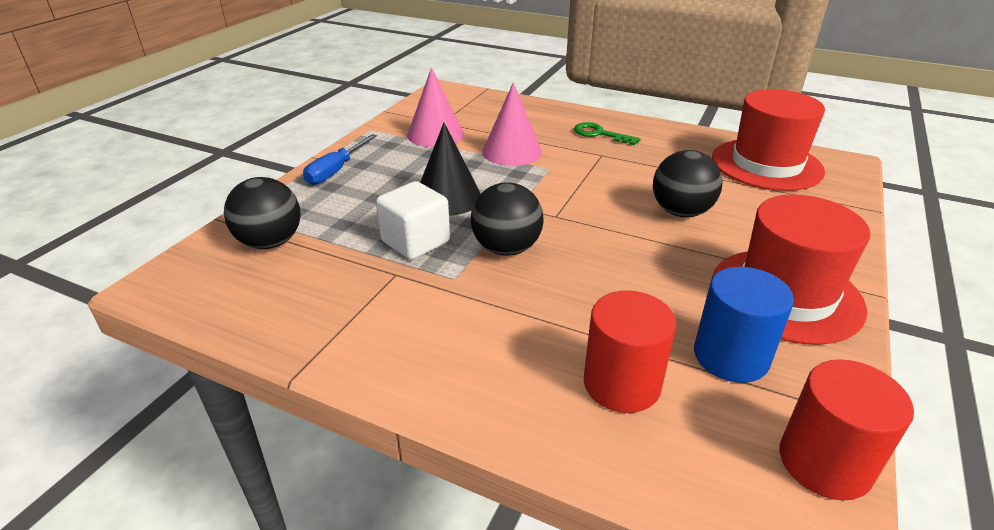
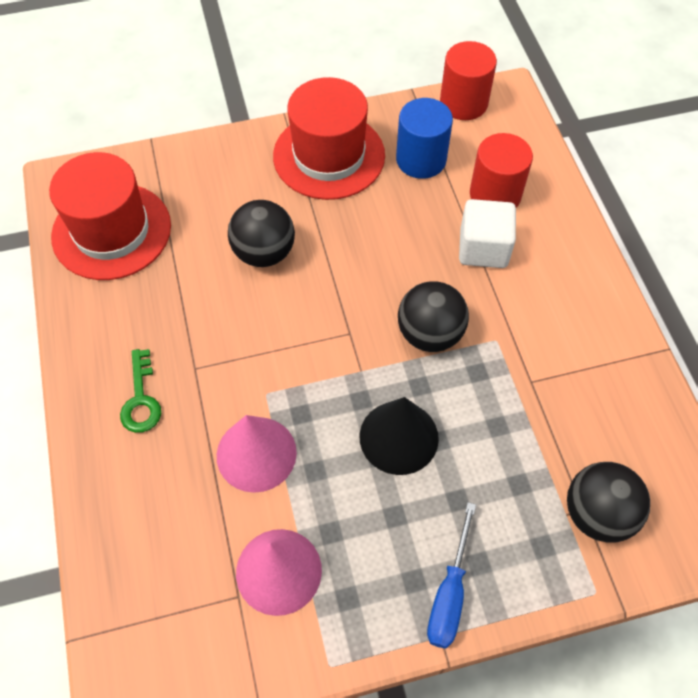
camera: 130 degrees left, 25 degrees up
blue screwdriver [303,134,377,185] -> blue screwdriver turned 120 degrees clockwise [427,502,476,649]
white cube [376,181,450,260] -> white cube moved to [459,199,516,268]

